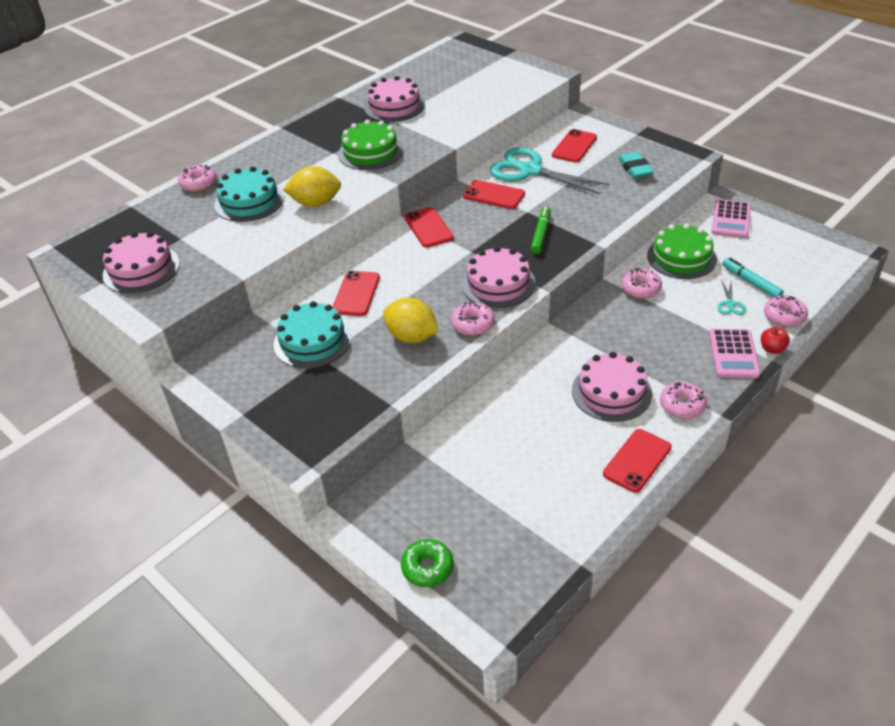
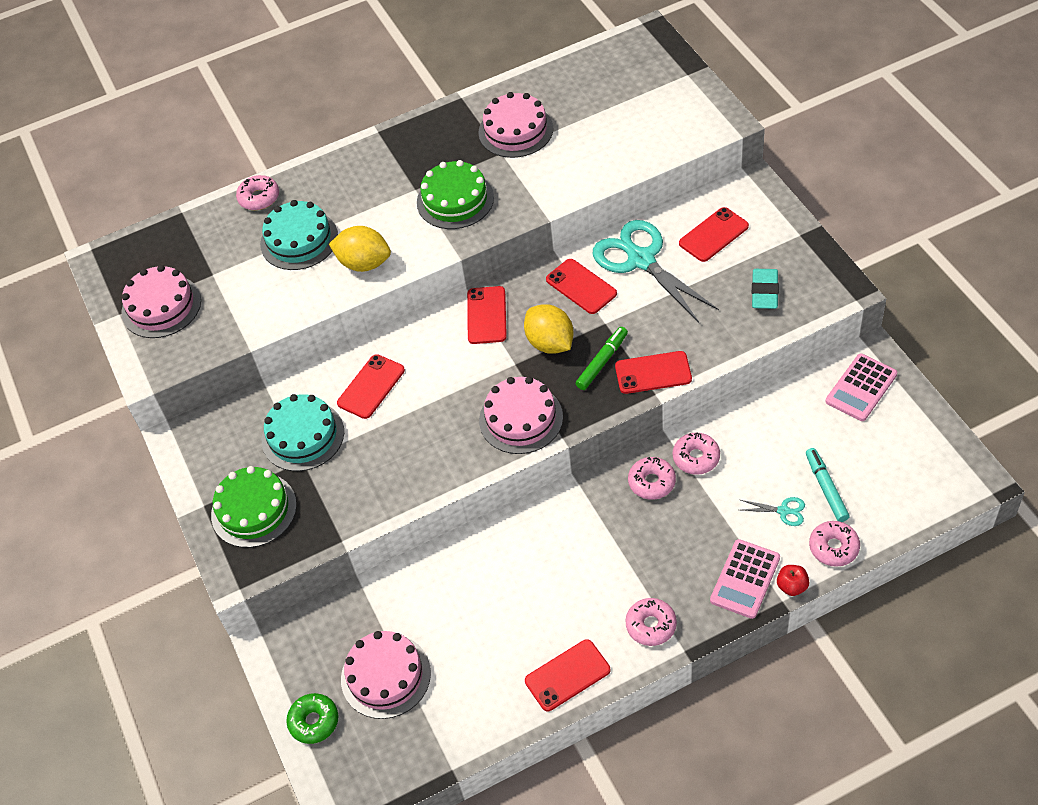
camera: 25 degrees right, 10 degrees up
yellow lemon [383,298,439,343] -> yellow lemon moved to [524,304,574,354]
pink donut [451,301,495,336] -> pink donut moved to [628,457,676,500]
pink cake [572,352,652,422] -> pink cake moved to [341,631,431,719]
green cake [647,223,717,279] -> green cake moved to [211,466,297,548]
turquoise scissors [717,281,746,315] -> turquoise scissors turned 105 degrees counterclockwise [741,497,805,526]
none -> red phone [615,351,692,394]

